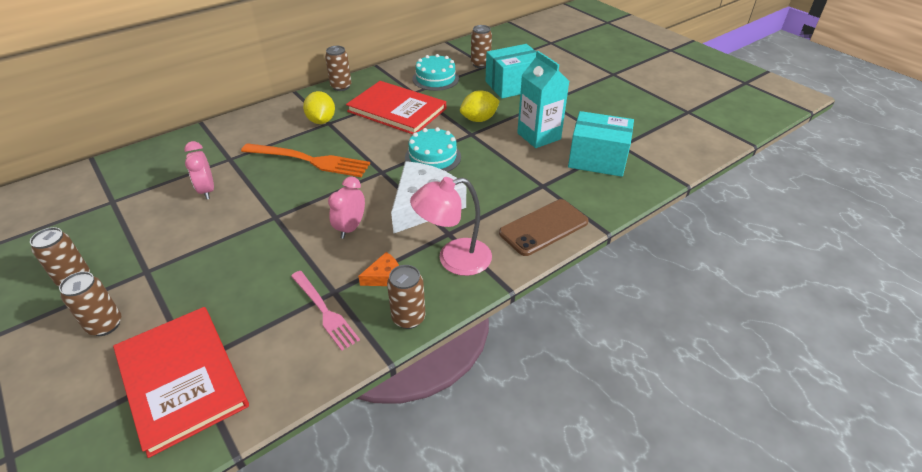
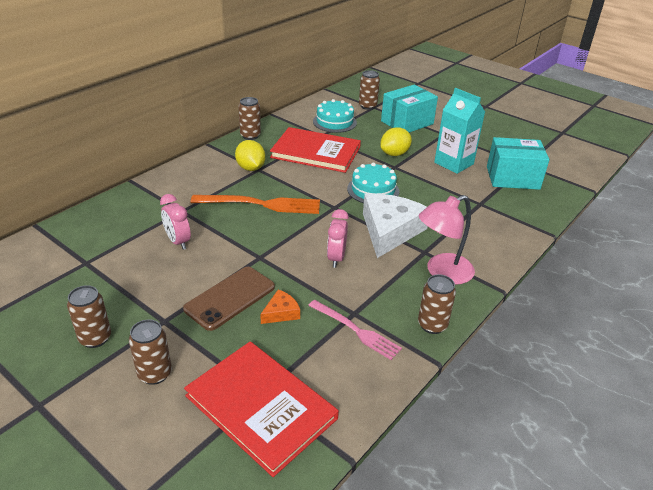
camera: 15 degrees left, 5 degrees down
orange cheese [358,252,399,286] -> orange cheese moved to [260,289,300,324]
brown phone [499,199,589,256] -> brown phone moved to [183,267,275,331]

